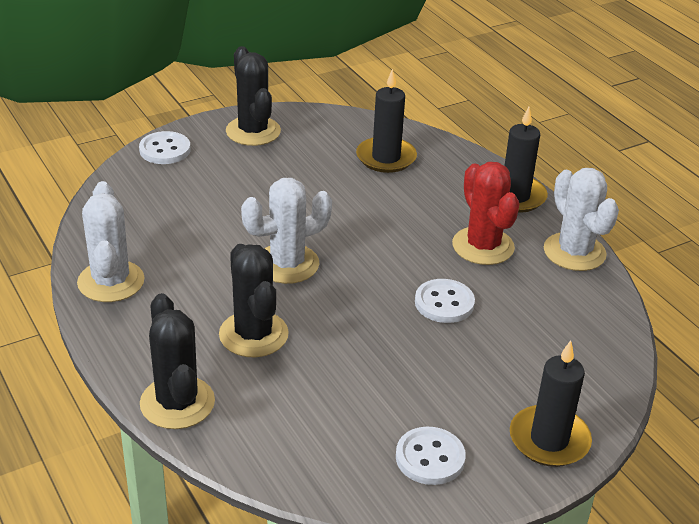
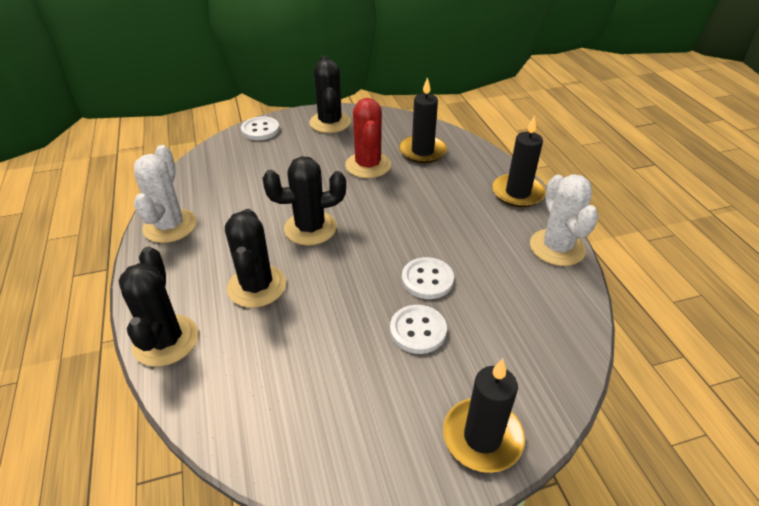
camera: 15 degrees right, 5 degrees up
white cactus [241,178,332,284] -> black cactus [262,156,346,245]
white button [396,427,466,485] -> white button moved to [390,305,447,354]
red cactus [452,162,519,265] -> red cactus moved to [345,98,391,178]

